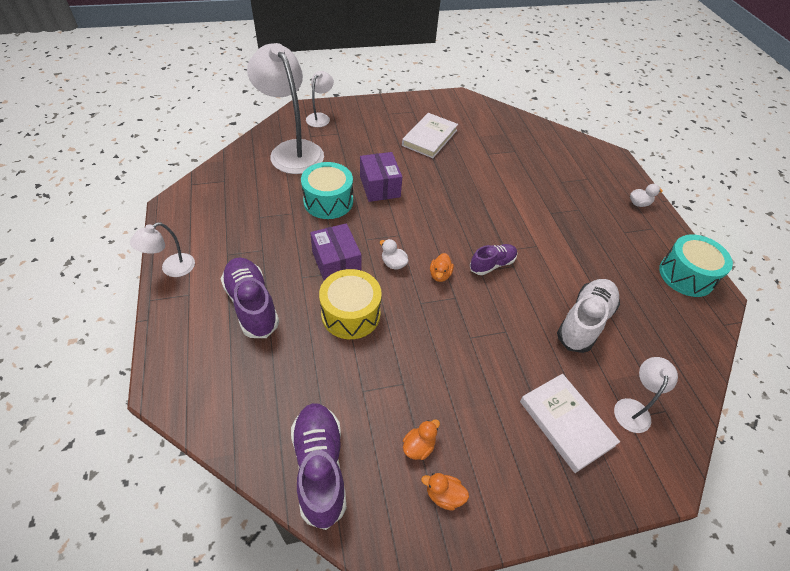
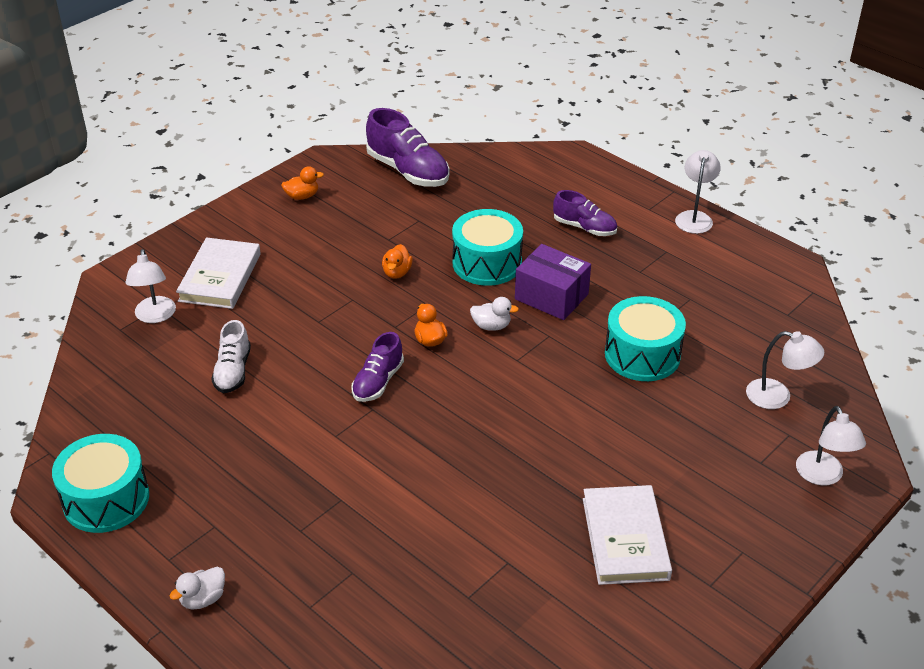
camera: 150 degrees right, 10 degrees down
purple shoe [221,258,279,338] -> purple shoe [553,190,617,236], size x0.61
white lamp [247,43,324,174] -> white lamp [746,331,824,409], size x0.48
yellow drum [319,269,382,339] -> turquoise drum [452,209,523,286]
purple box [360,152,402,202] -> none
orange duck [403,419,440,460] -> orange duck moved to [382,244,413,279]
white book [520,374,620,473] -> white book turned 75 degrees clockwise [176,237,261,309]
white shoe [557,279,620,353] -> white shoe [211,320,251,393], size x0.61

